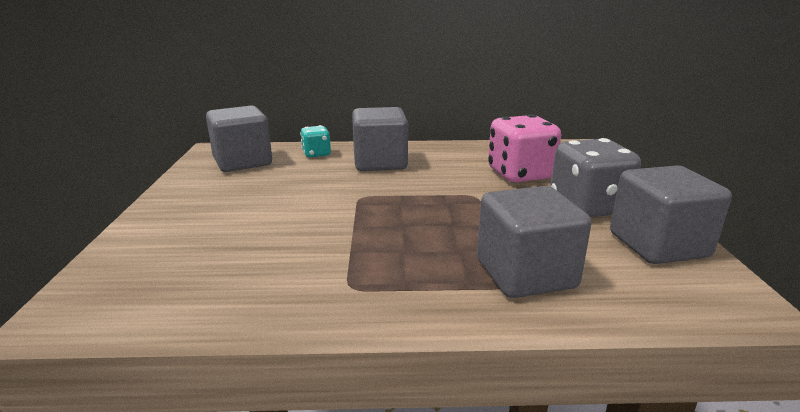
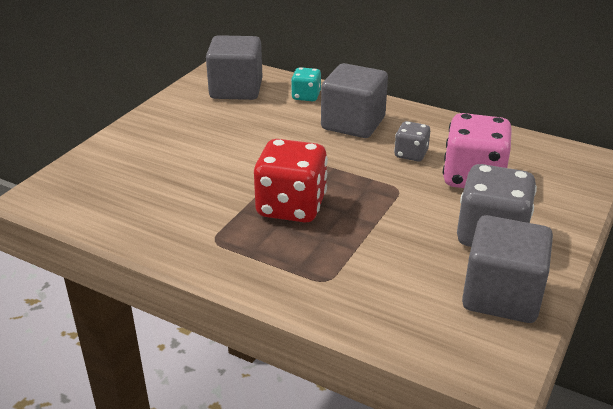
camera: 30 degrees right, 10 degrees up
grey cube [477,186,592,298] -> none
none -> red dice [254,139,328,223]
none -> grey dice [394,121,430,161]

